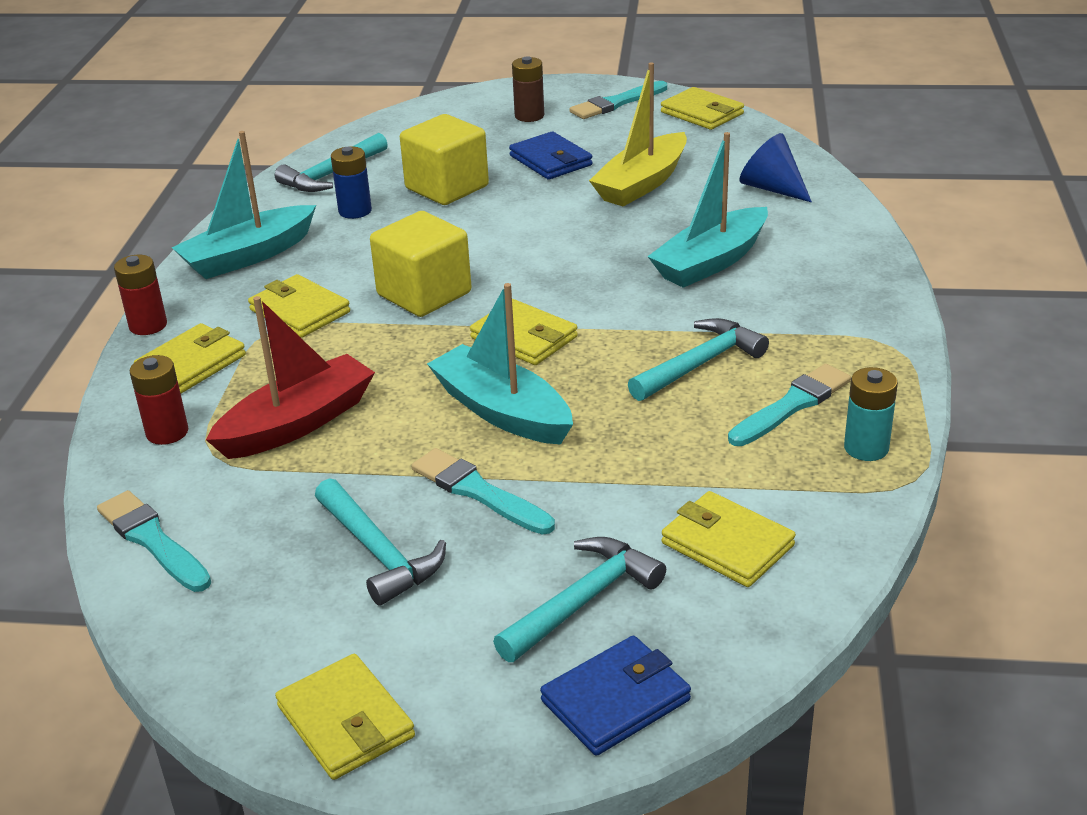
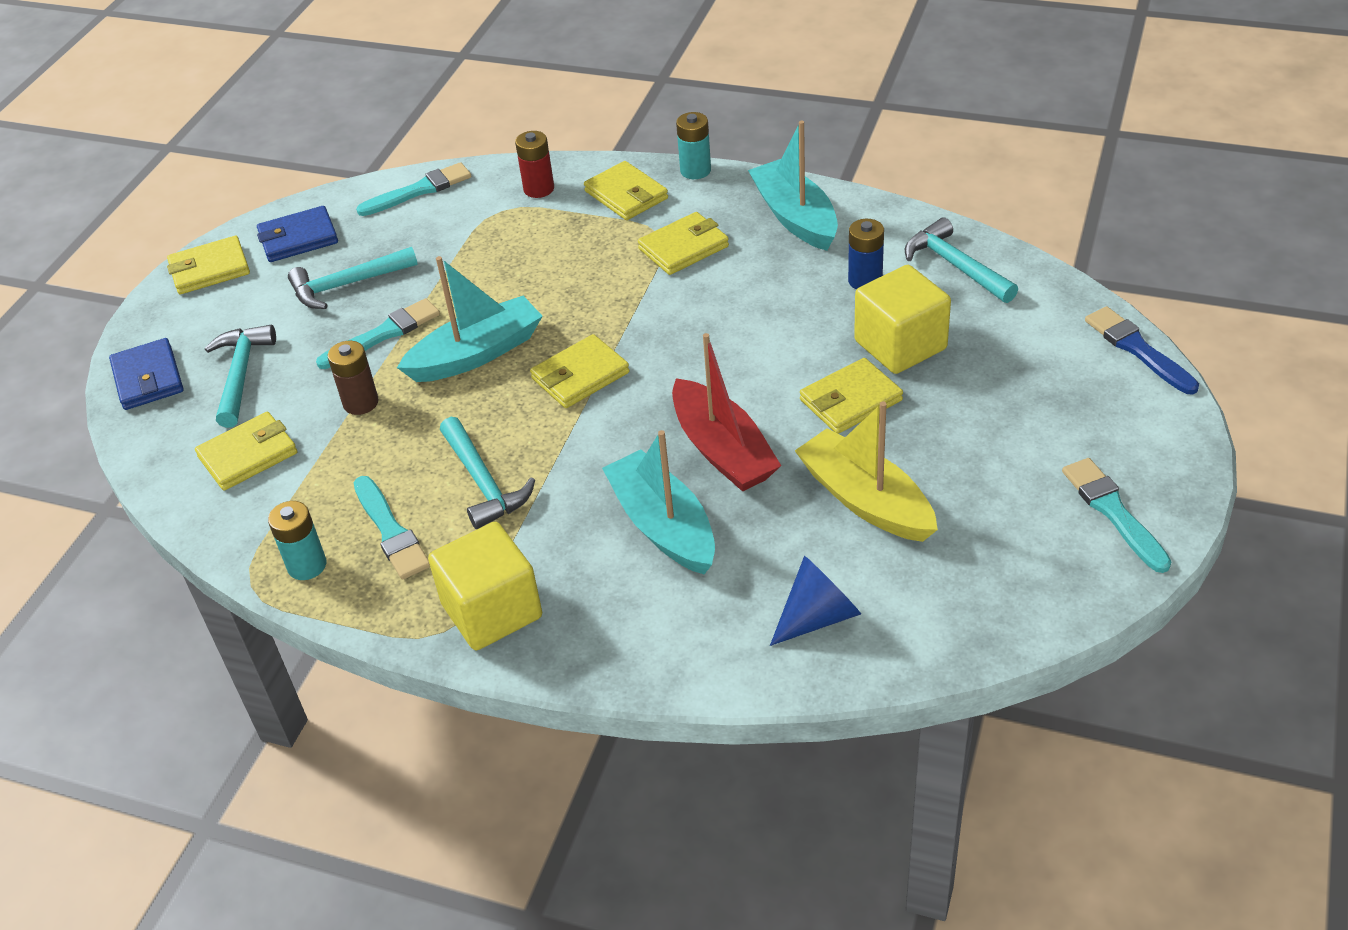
camera: 105 degrees right, 10 degrees up
red battery [114,255,167,335] -> turquoise battery [676,112,711,179]
red boat [206,296,375,459] -> red boat moved to [672,333,781,492]
yellow cube [370,211,472,317] -> yellow cube moved to [428,522,542,650]
turquoise hammer [493,537,666,662] -> turquoise hammer turned 150 degrees counterclockwise [205,325,276,428]
blue wallet [509,131,593,180] -> blue wallet moved to [257,206,338,262]
brown battery [512,56,544,122] -> brown battery moved to [328,341,379,415]
yellow wallet [661,87,744,130] -> yellow wallet moved to [800,358,903,434]
none -> blue brush [1085,306,1199,394]

